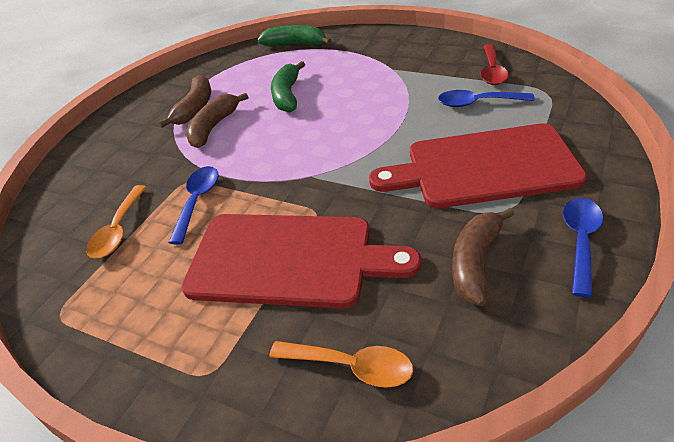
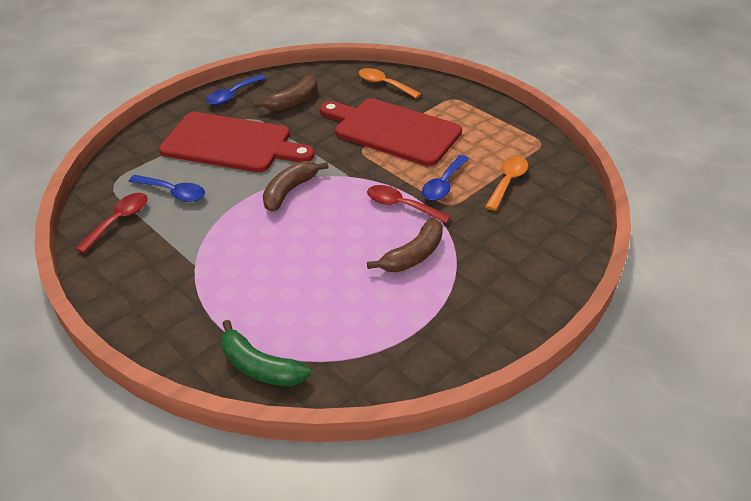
camera: 165 degrees left, 0 degrees up
brown banana [159,75,211,128] -> brown banana moved to [263,161,328,212]
green banana [271,61,305,112] -> none
none -> red spoon [367,185,451,223]

